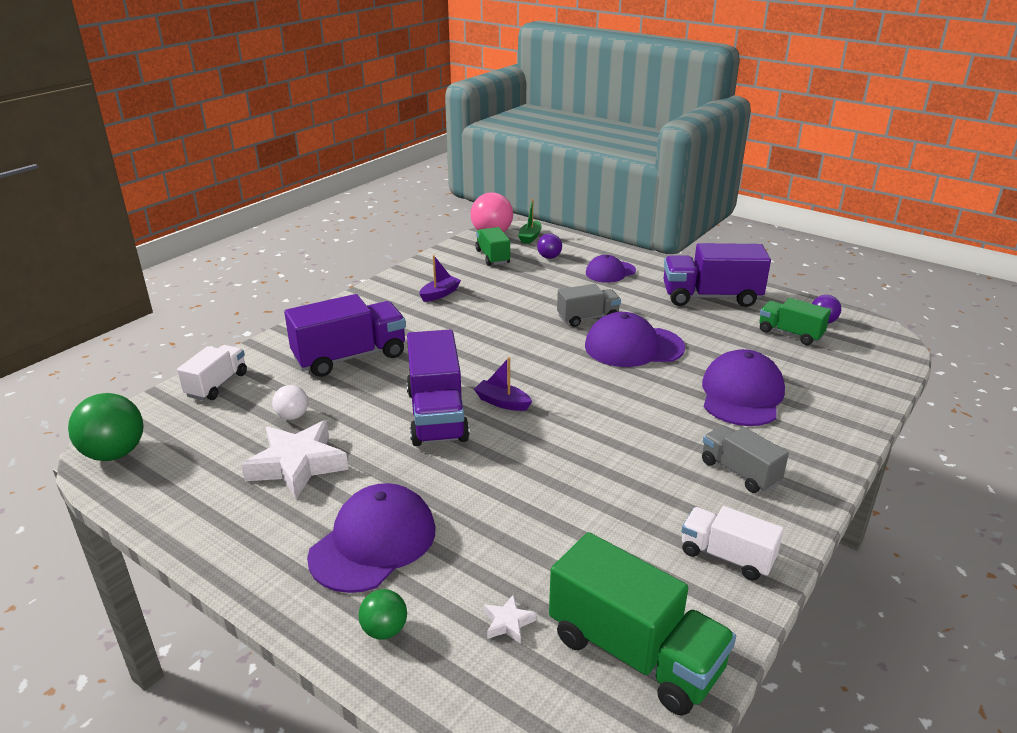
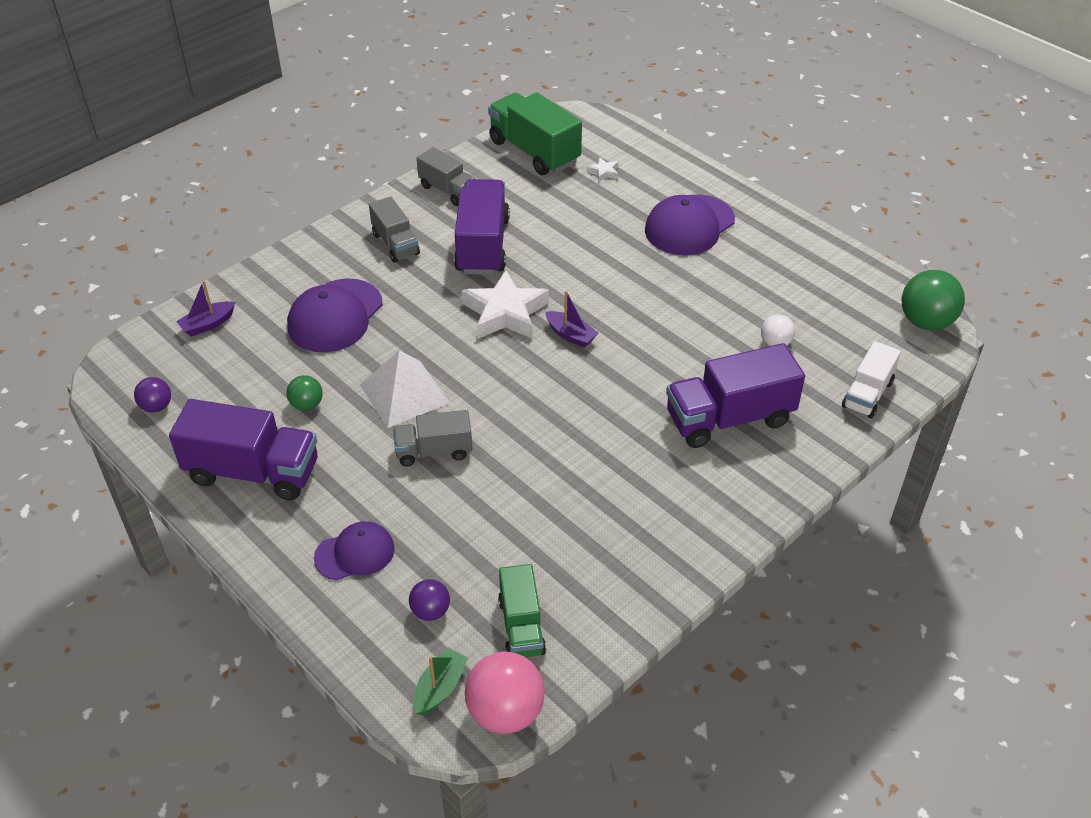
camera: 170 degrees left, 15 degrees up
white star [241,421,349,499] -> white star moved to [462,270,549,339]
green ball [358,589,407,640] -> green ball moved to [287,375,323,411]
purple truck [406,330,470,446] -> purple truck moved to [454,179,510,275]
purple boat [419,255,461,302] -> purple boat moved to [176,280,235,337]
purple cap [585,312,685,367] -> white pyramid [360,350,450,428]
white truck [682,506,784,581] -> grey truck [417,147,475,206]
green truck [759,298,831,345] -> none

